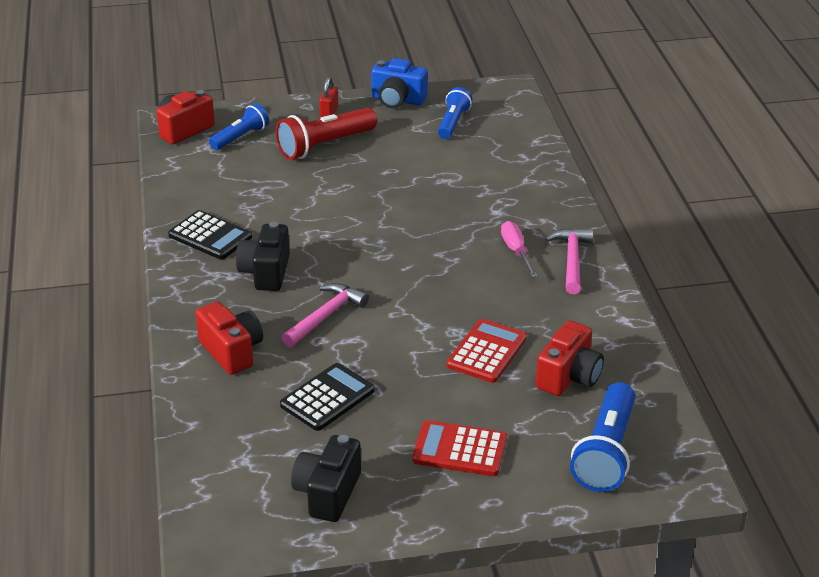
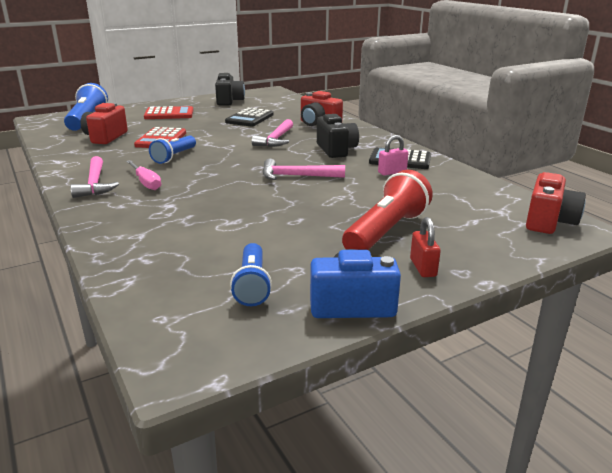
camera: 160 degrees right, 10 degrees down
blue flashlight [209,103,269,150] -> blue flashlight moved to [149,135,196,164]
none -> pink hammer [263,159,345,180]
none -> pink padlock [378,135,409,175]

